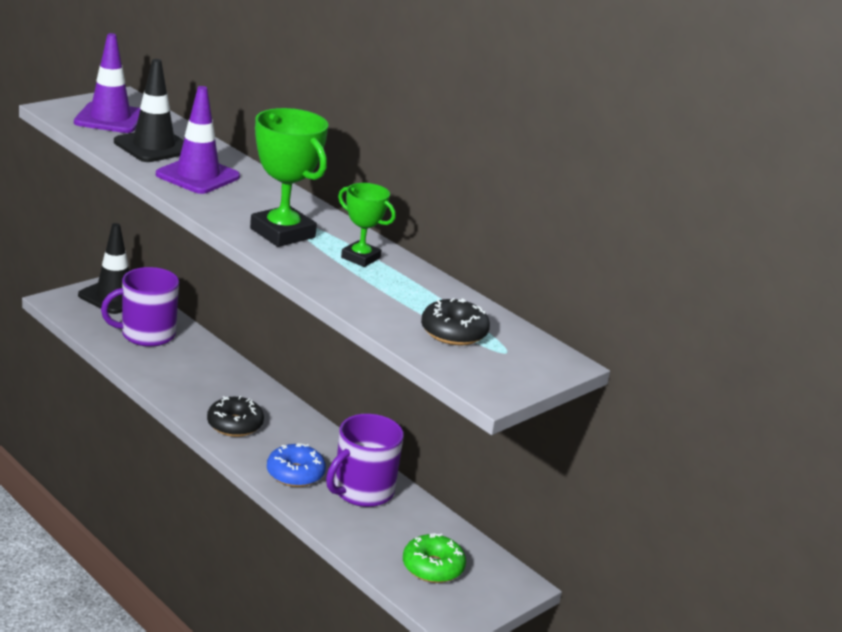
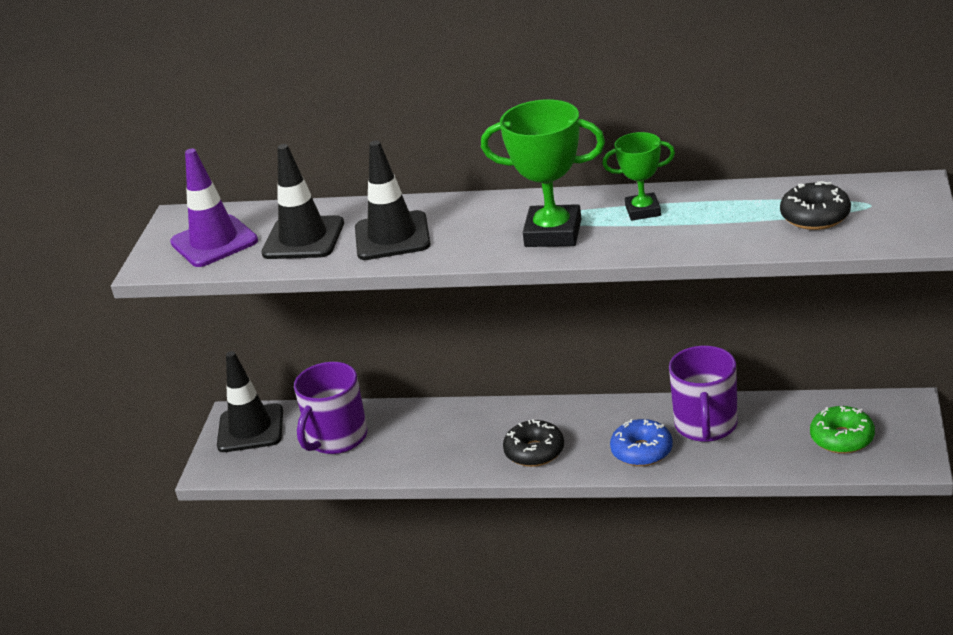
camera: 30 degrees left, 5 degrees up
purple traffic cone [156,86,240,194] -> black traffic cone [355,141,431,260]

